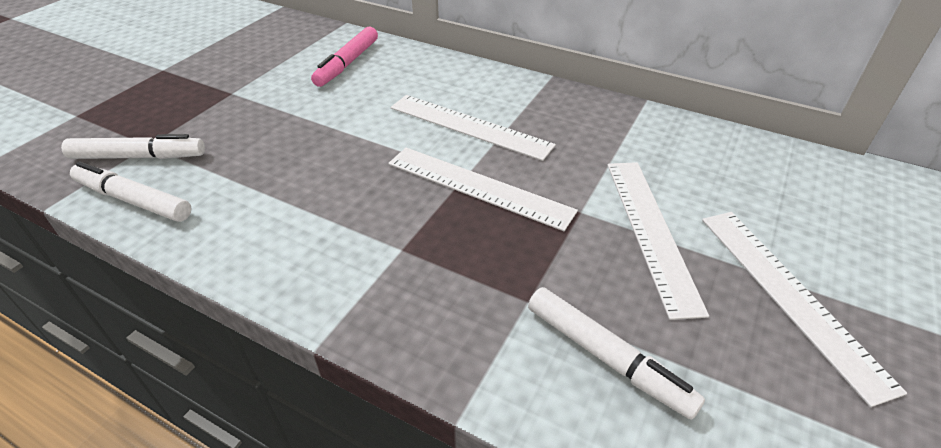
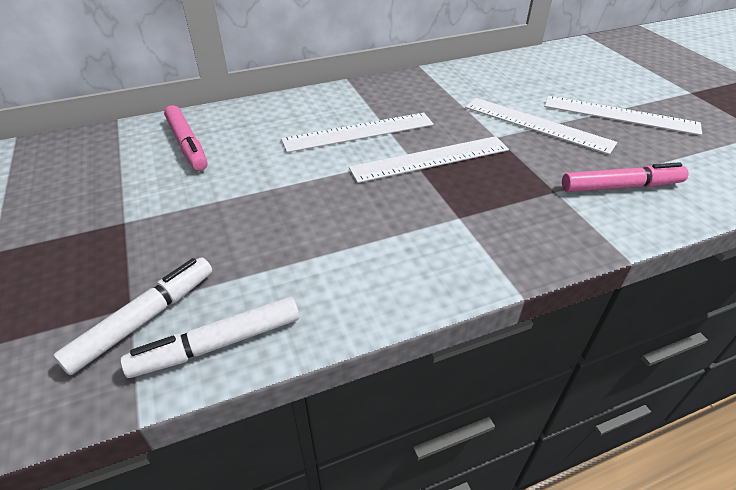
camera: 50 degrees left, 0 degrees up
white marker [528,287,705,420] -> pink marker [562,162,689,192]

